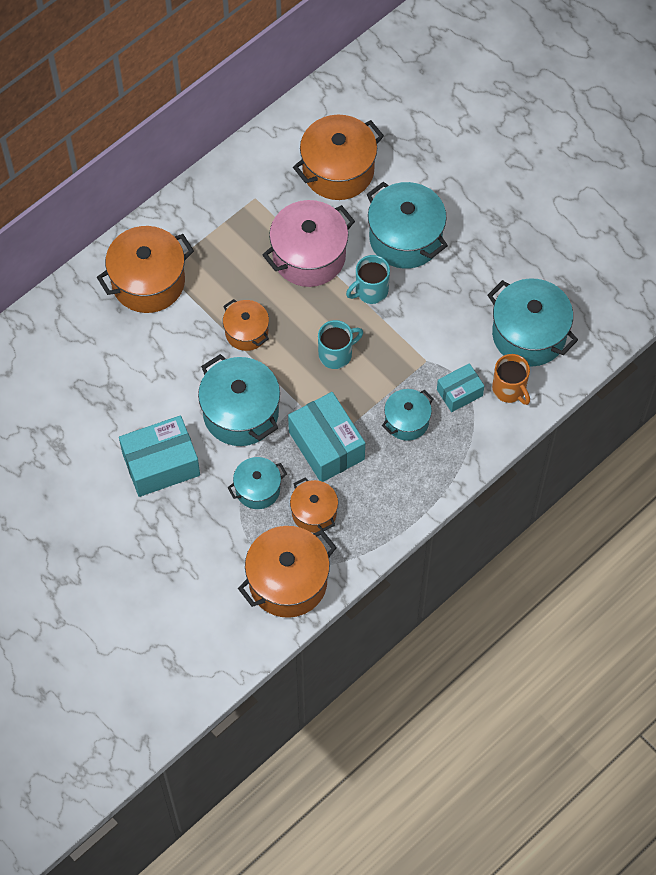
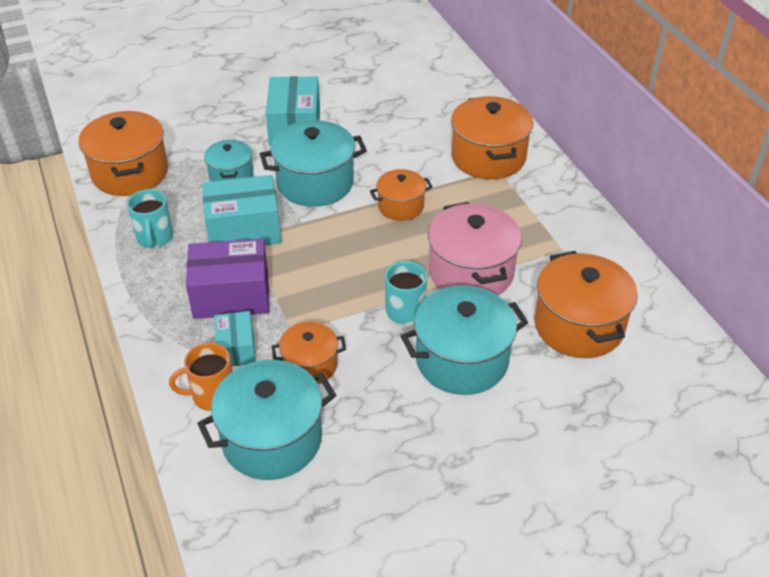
camera: 110 degrees right, 20 degrees down
orange pot [290,477,338,533] -> orange pot moved to [272,322,346,384]
turquoise mug [318,320,363,369] -> turquoise mug moved to [127,189,173,248]
turquoise pot [382,389,434,441] -> purple box [186,239,269,319]

